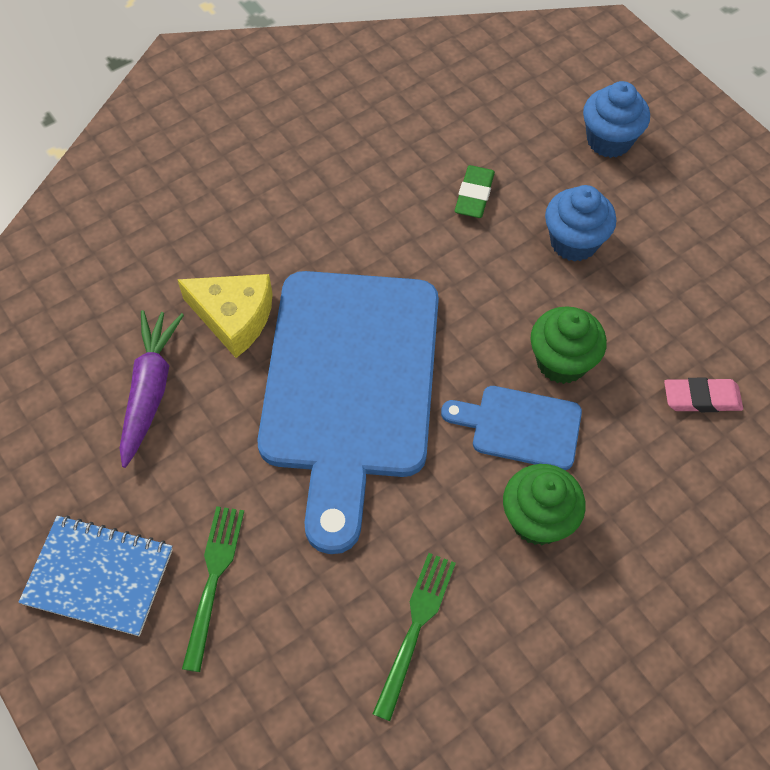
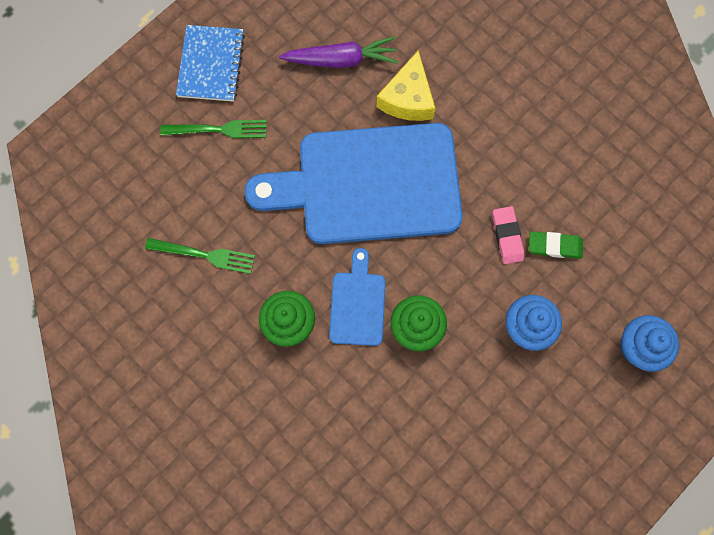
camera: 80 degrees right, 15 degrees up
pink eraser [664,378,743,412] -> pink eraser moved to [493,206,524,264]

